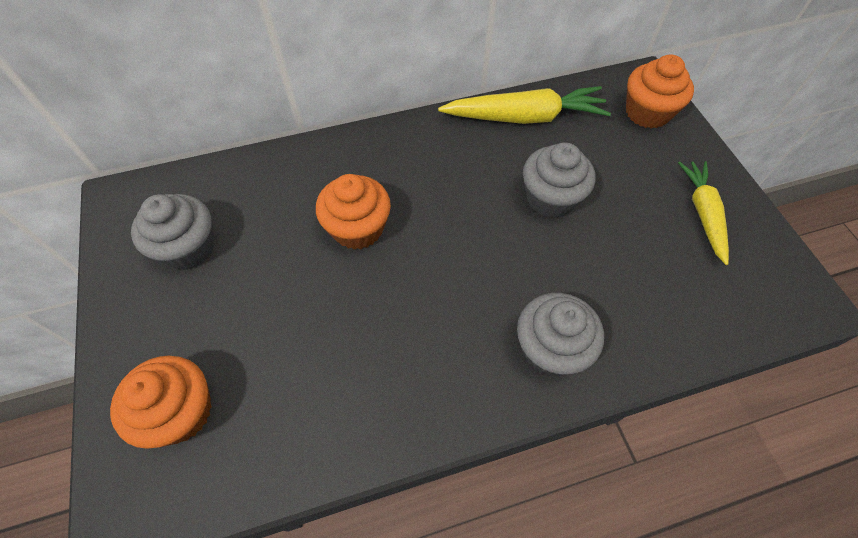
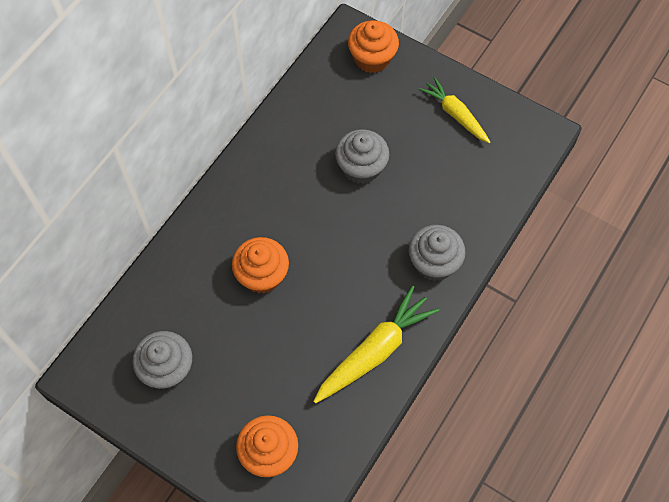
camera: 40 degrees left, 5 degrees up
yellow carrot [438,86,611,124] -> yellow carrot moved to [313,286,439,404]

